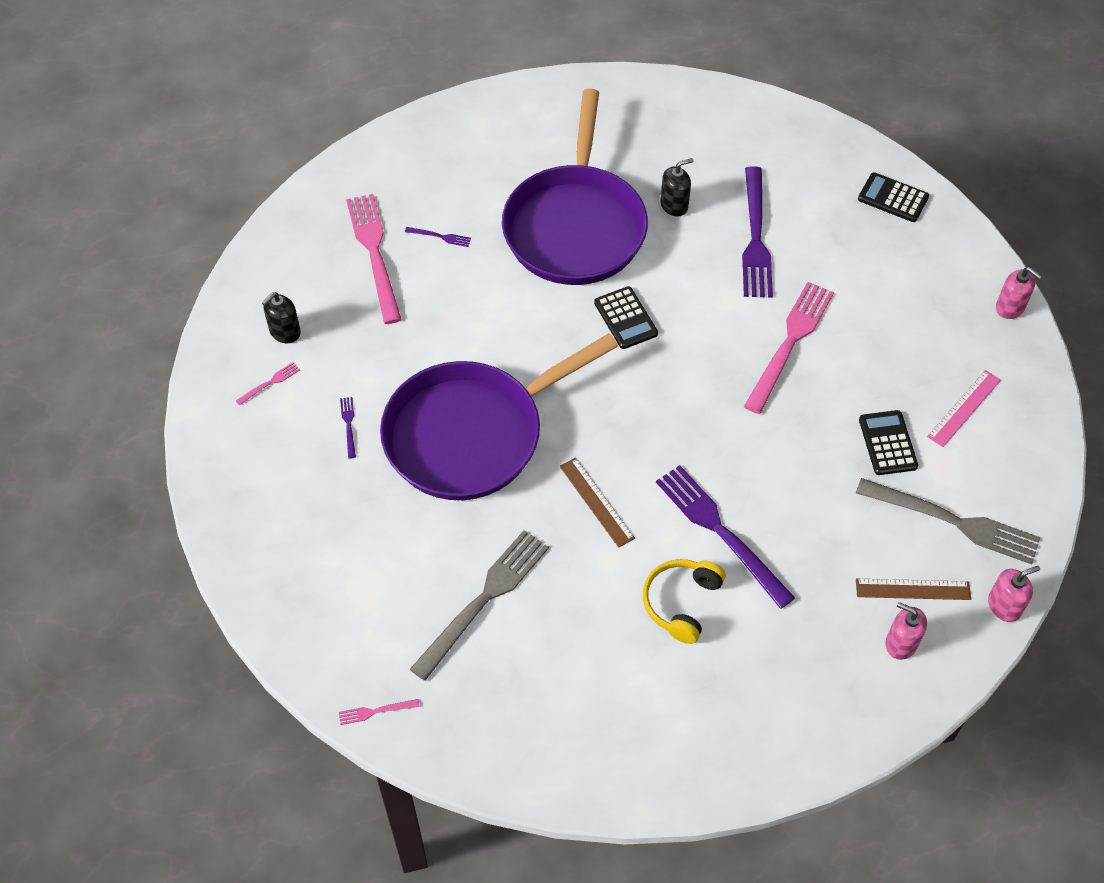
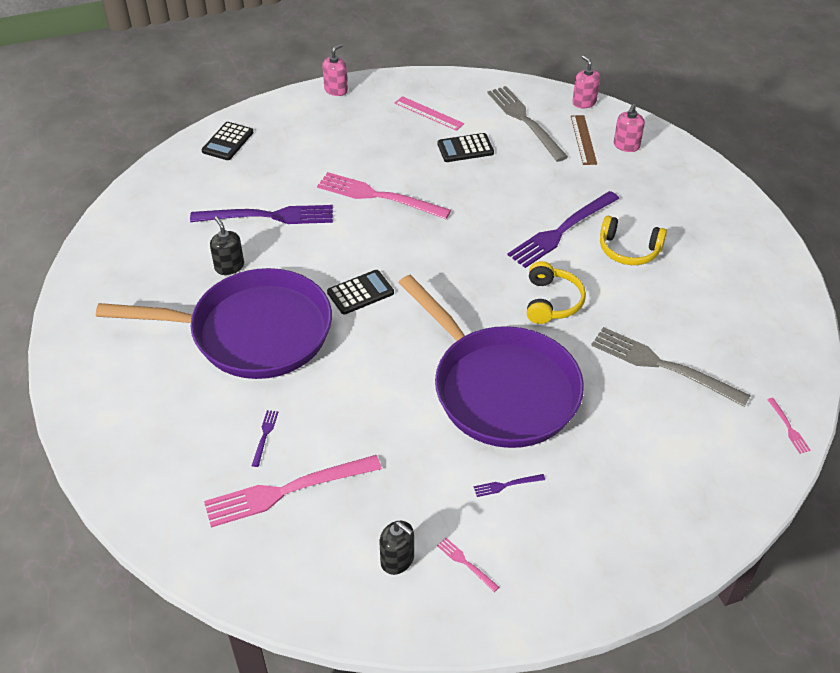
camera: 95 degrees left, 10 degrees down
brown ruler [560,457,635,548] -> yellow headphones [527,261,586,324]
grey fork [856,478,1040,565] -> grey fork turned 45 degrees counterclockwise [488,86,568,162]

